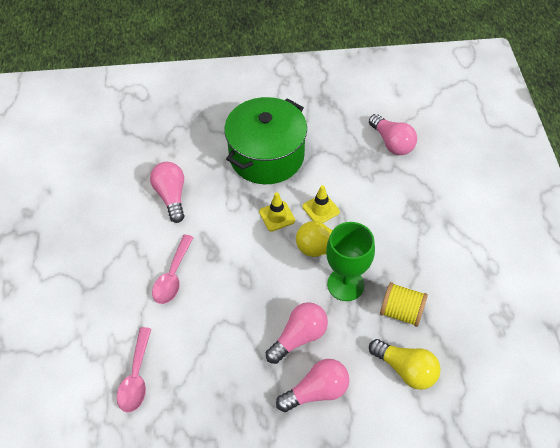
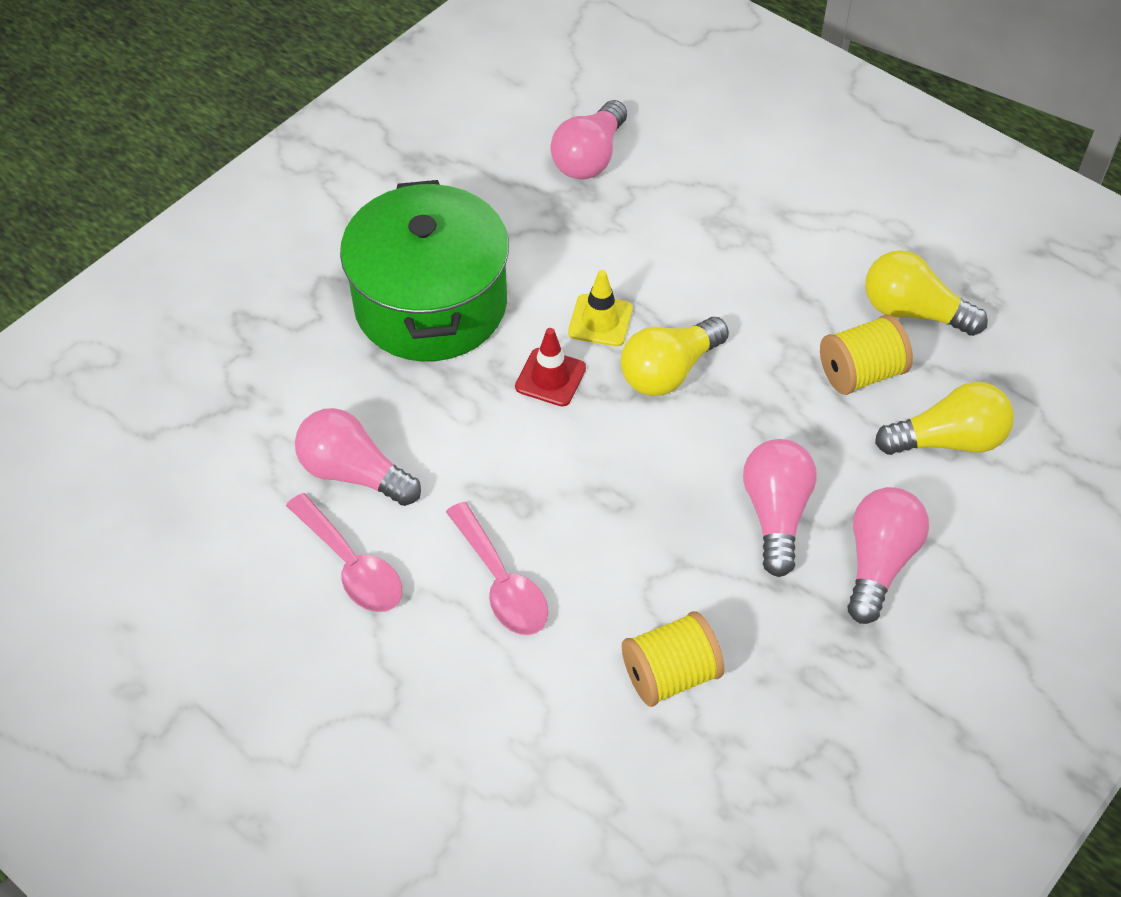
camera: 45 degrees left, 0 degrees up
pink spoon [117,327,151,413] -> pink spoon moved to [286,493,402,612]
yellow traffic cone [259,192,295,232] -> red traffic cone [515,328,586,407]
green goblet [326,222,375,301] -> none
pink light bulb [369,114,417,155] -> pink light bulb turned 105 degrees clockwise [551,100,627,179]
none -> yellow spool [622,612,724,707]
none -> yellow light bulb [865,250,988,336]

